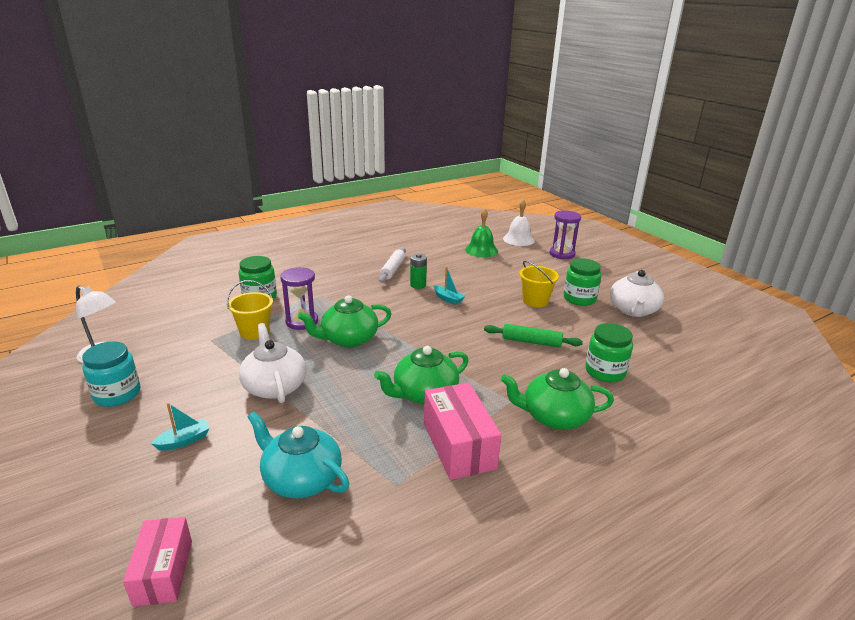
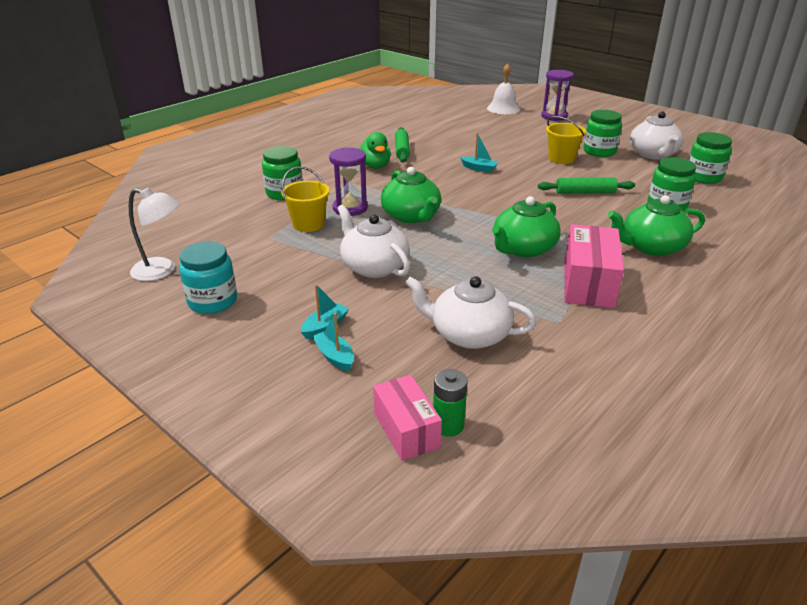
camera: 15 degrees left, 5 degrees up
turquoise teapot [248,412,349,498] -> white teapot [405,276,536,349]
green teapot [298,295,391,348] -> green teapot turned 75 degrees counterclockwise [381,167,441,223]
white rolling pin [379,247,406,283] -> green rolling pin [395,127,410,163]
green battery [410,253,427,289] -> green battery moved to [433,369,468,437]
pink box [424,383,501,480] -> pink box turned 45 degrees clockwise [564,224,624,308]
green bell [465,208,498,257] -> none
none -> turquoise boat [312,313,354,371]
none -> green duck [358,132,391,169]
none -> green jar [689,132,732,184]

